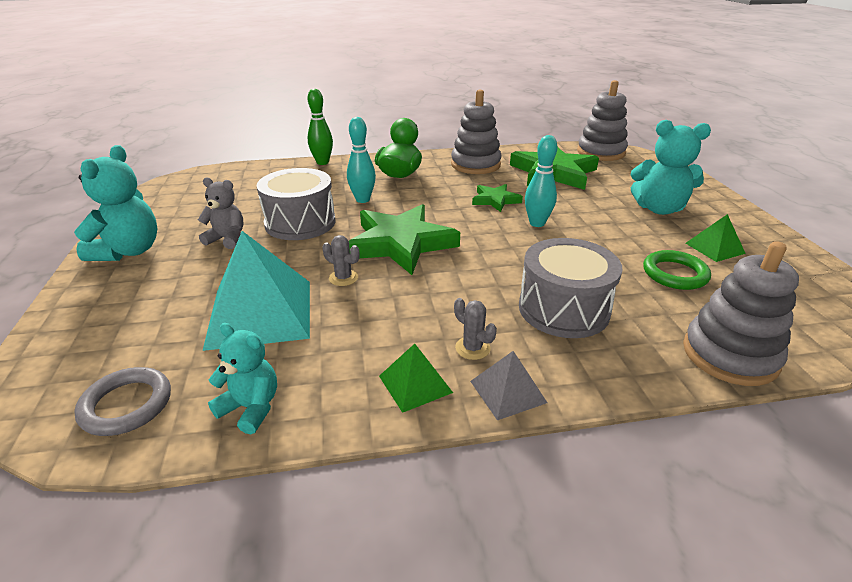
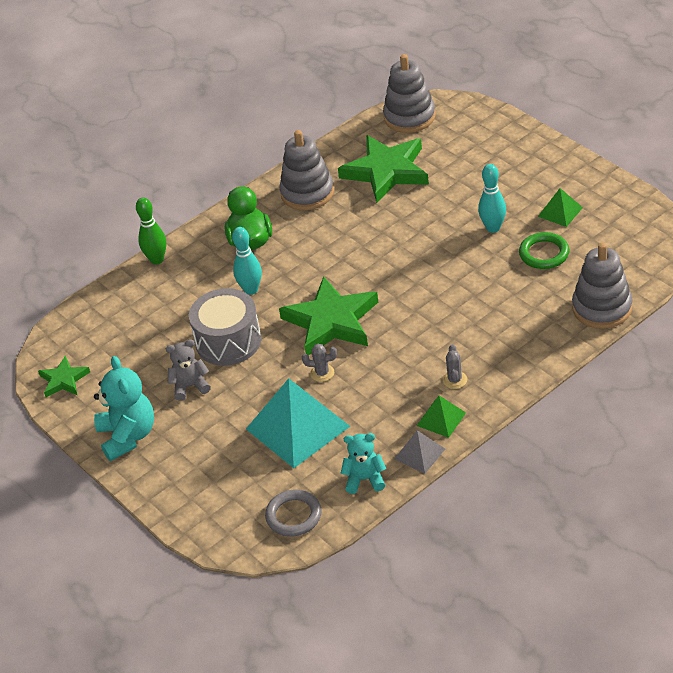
camera: 25 degrees left, 10 degrees up
grey cactus [454,298,497,360] -> grey cactus turned 75 degrees clockwise [443,344,467,389]
grey pyramid [470,351,548,420] -> grey pyramid moved to [394,430,445,474]
green star [472,184,523,212] -> green star moved to [38,355,90,397]
grey drum [519,238,622,338] -> none
turquoise bowling pin [525,135,557,227] -> turquoise bowling pin moved to [478,164,506,233]
turquoise teddy bear [631,120,711,215] -> none

